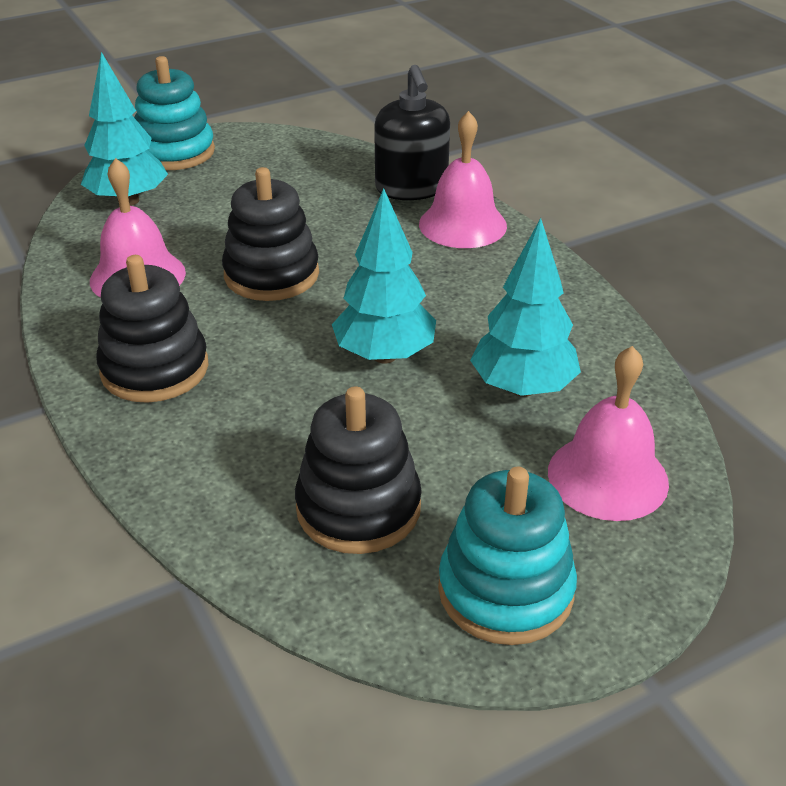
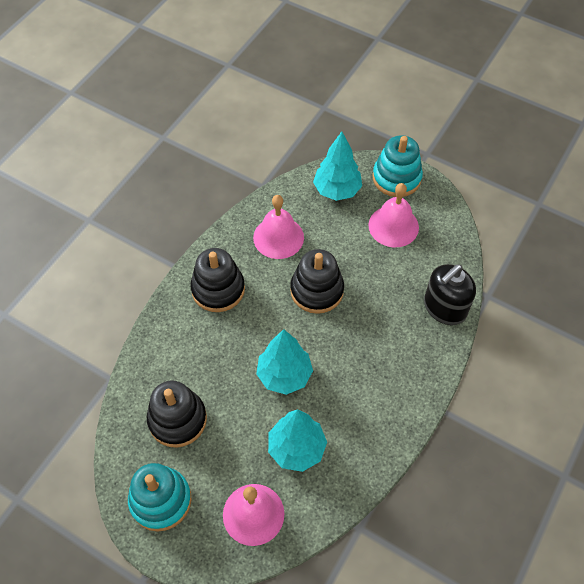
camera: 60 degrees right, 20 degrees up
pink bell [419,111,507,248] -> pink bell moved to [368,183,419,247]

